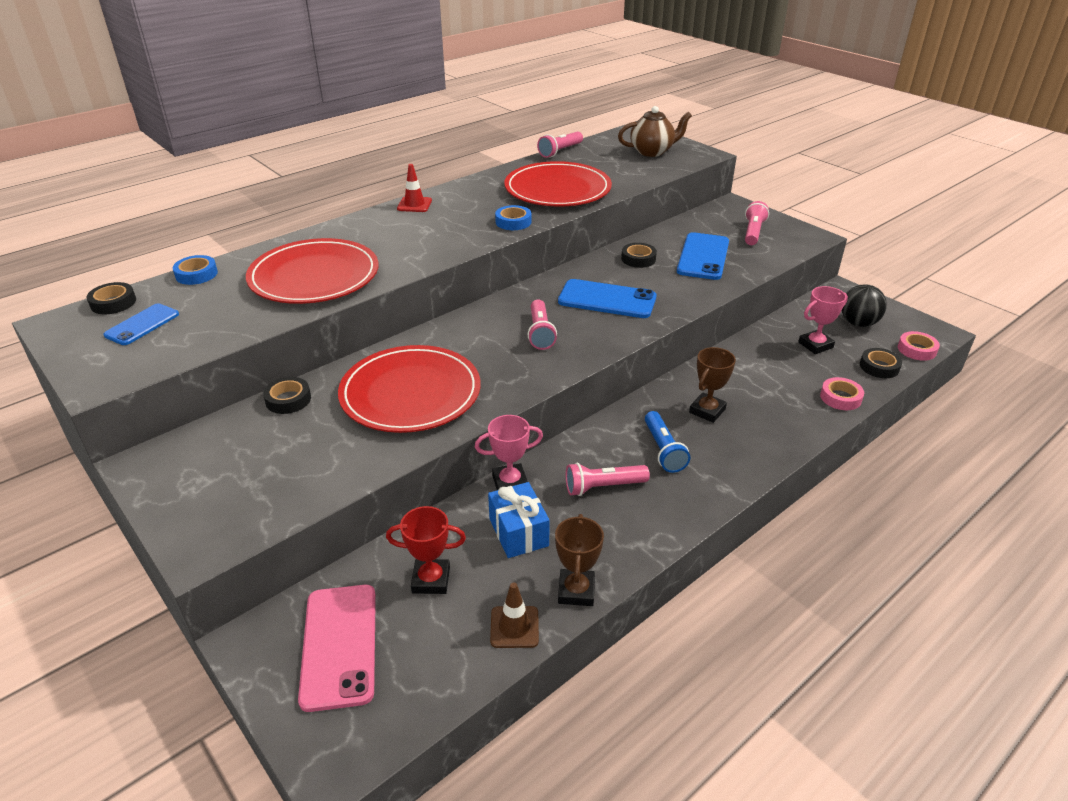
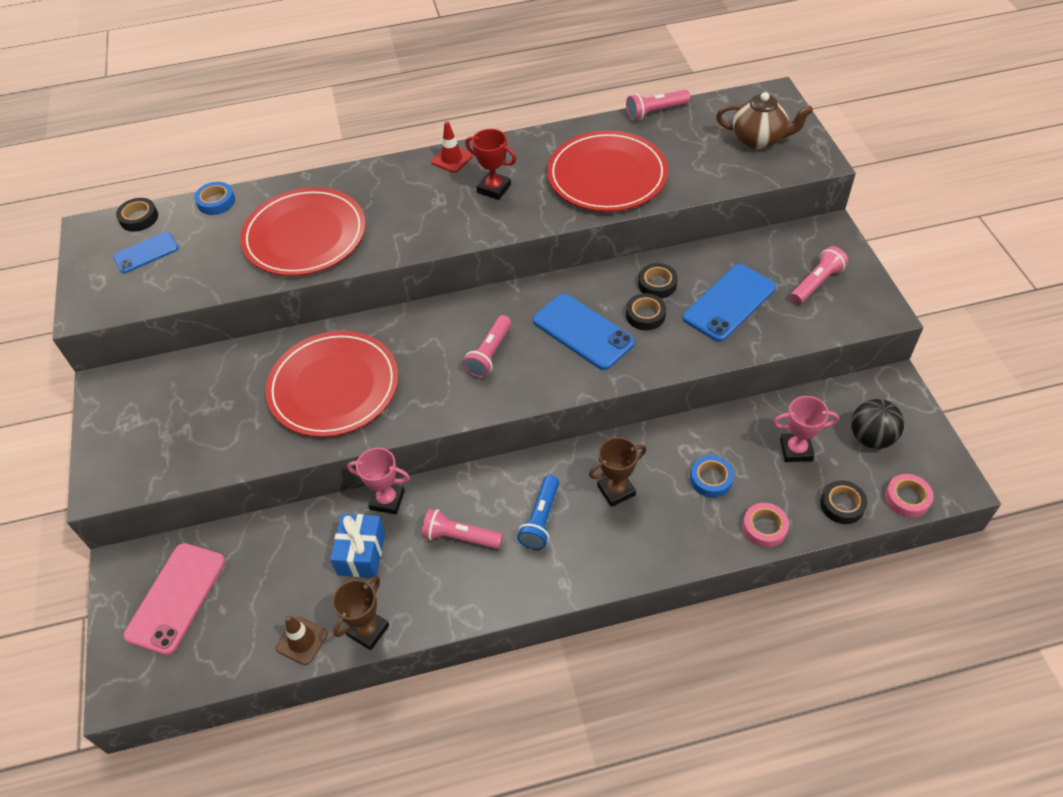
camera: 30 degrees right, 15 degrees up
black tape [263,377,311,414] -> black tape moved to [626,293,666,330]
red trophy [386,506,466,594] -> red trophy moved to [465,129,516,200]
blue tape [495,205,531,230] -> blue tape moved to [690,455,734,498]

